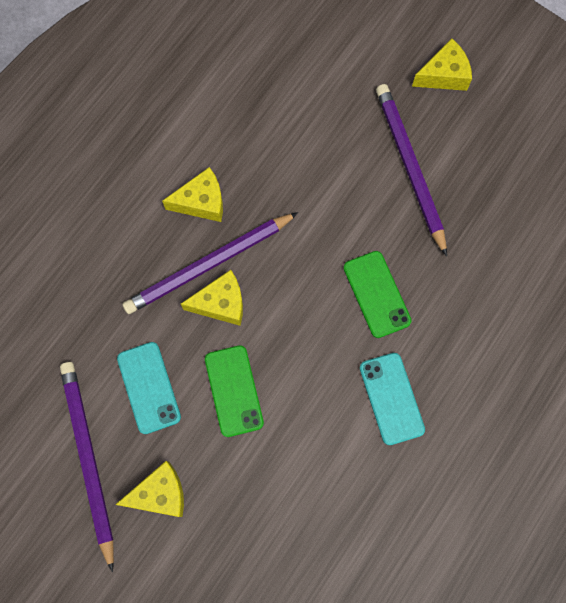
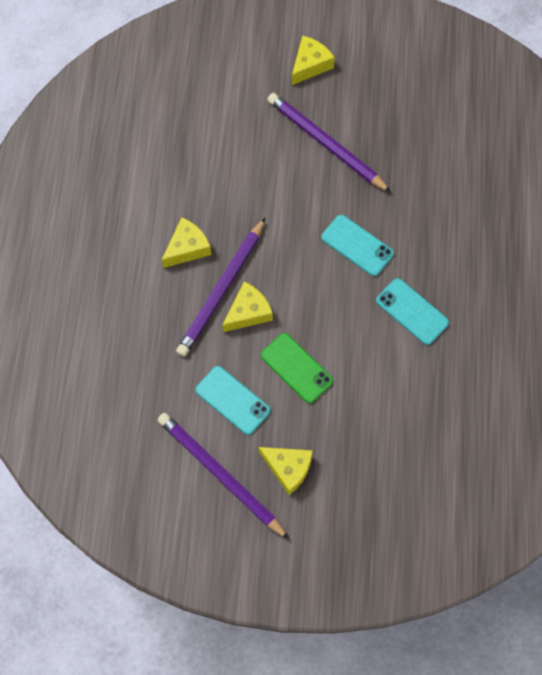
camera: 30 degrees left, 5 degrees down
yellow cheese [115,461,184,517] -> yellow cheese turned 75 degrees clockwise [259,447,313,495]
green phone [344,251,412,338] -> turquoise phone [321,215,394,276]

